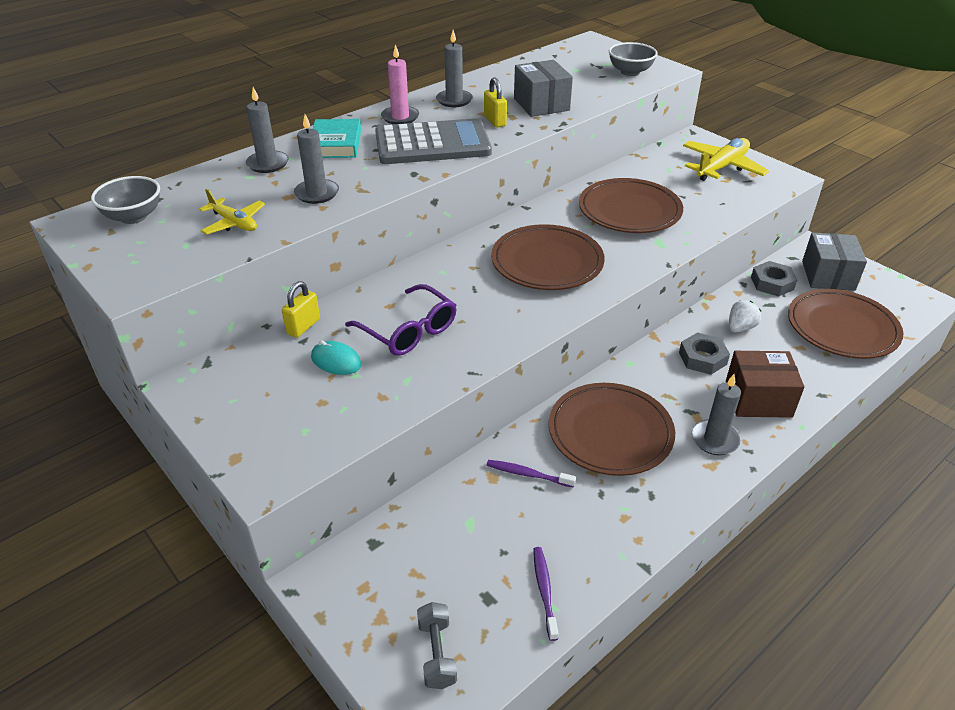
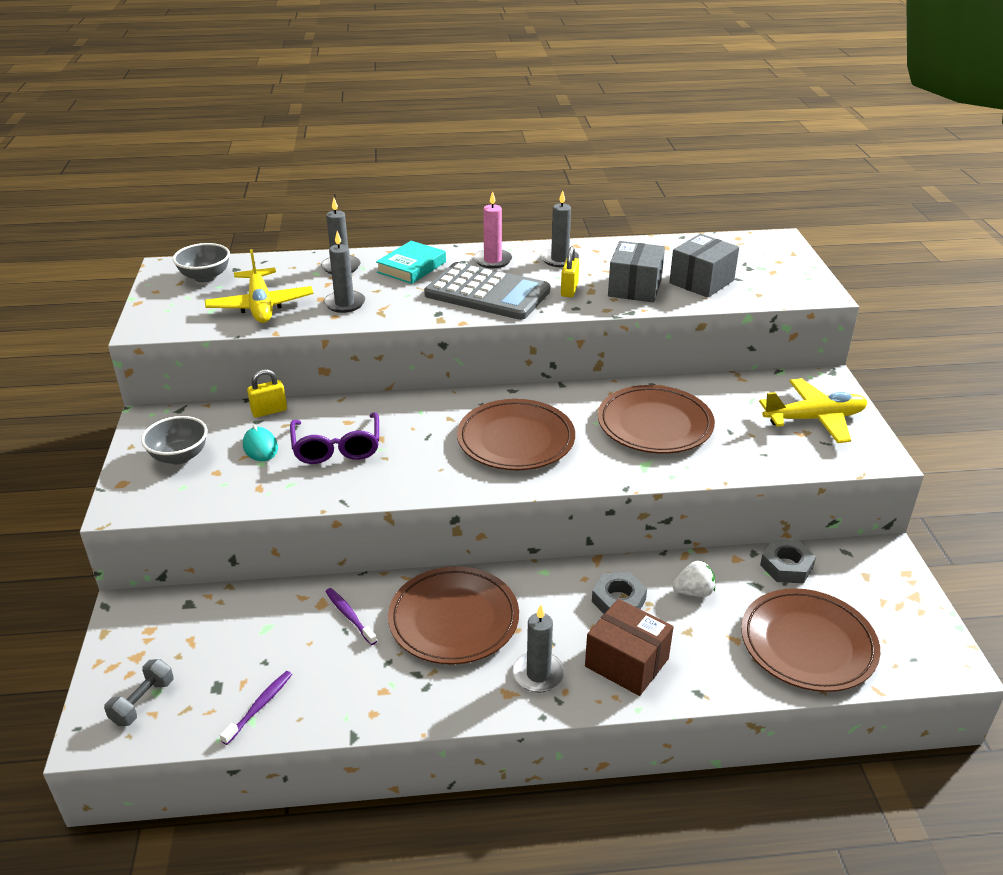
camera: 35 degrees right, 5 degrees down
yellow plane [199,189,265,235] -> yellow plane [205,249,313,323], size x1.64
grey bowl [609,42,658,76] -> grey bowl moved to [141,416,208,465]
grey box [802,233,867,291] -> grey box moved to [669,234,739,298]

